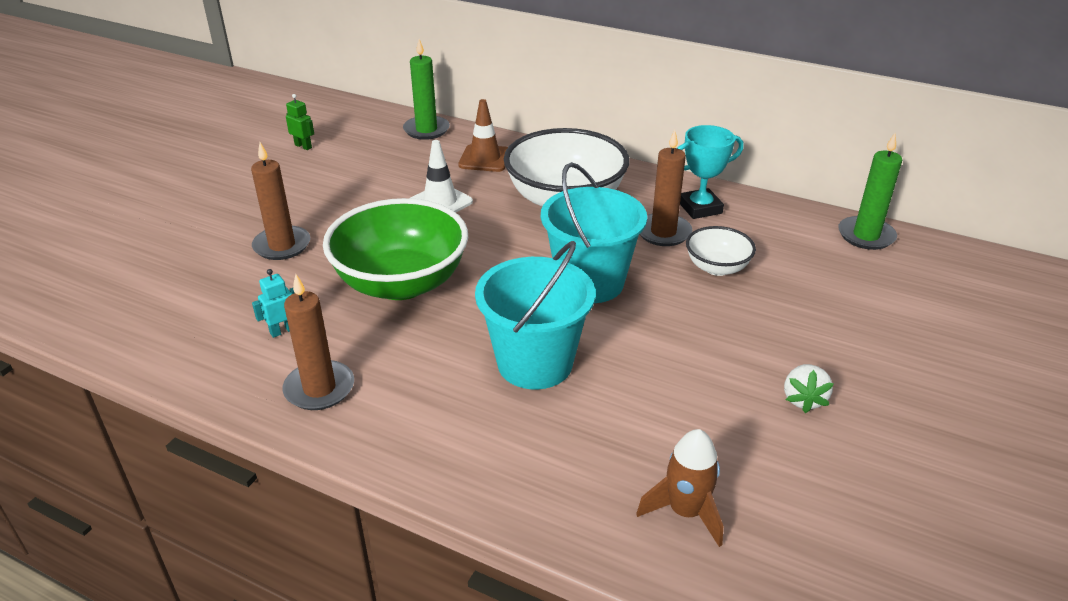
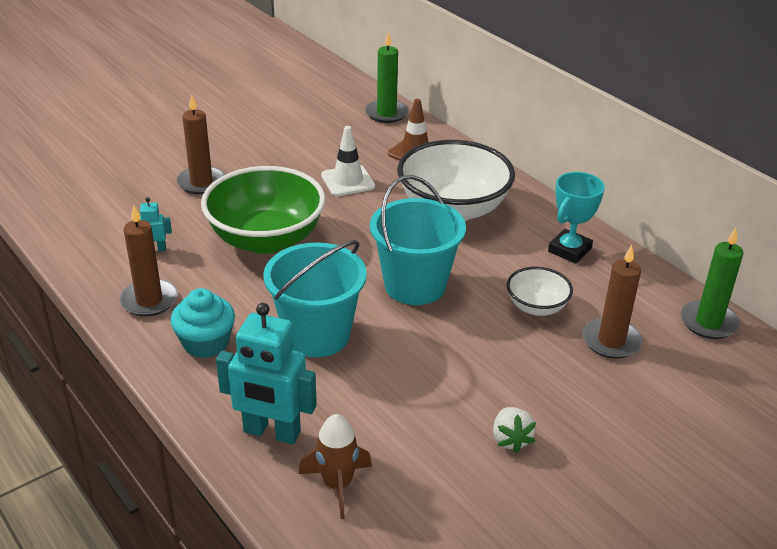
camera: 25 degrees right, 0 degrees up
green robot [286,94,314,150] -> none
brown candle [640,130,692,246] -> brown candle moved to [583,245,643,359]
turquoise trophy [677,125,743,219] -> turquoise trophy turned 60 degrees counterclockwise [548,172,605,263]
white strawberry [784,364,834,413] -> white strawberry turned 45 degrees counterclockwise [493,407,536,453]
none -> turquoise cupcake [170,288,235,358]
none -> turquoise robot [216,303,317,444]

